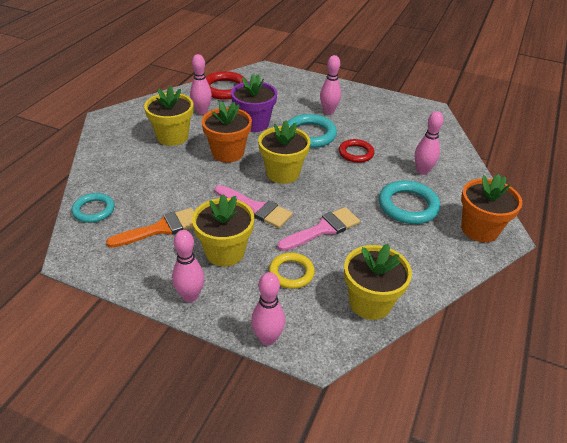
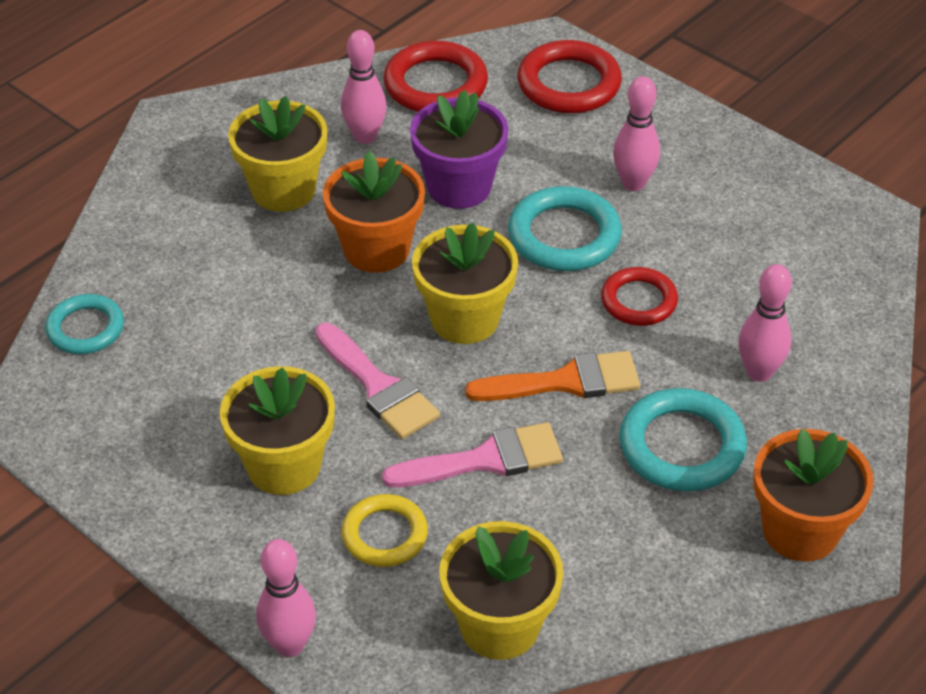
camera: 20 degrees right, 5 degrees up
orange brush [106,208,194,248] -> orange brush moved to [465,351,640,401]
pink bowling pin [172,230,204,302] -> none
none -> red ring [518,40,622,113]

